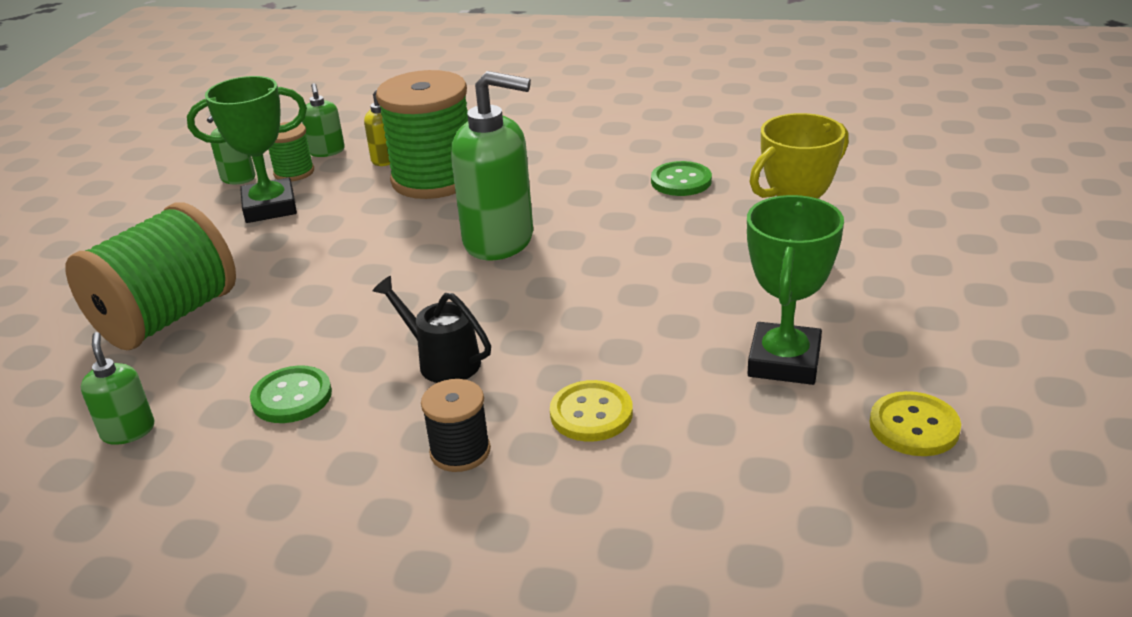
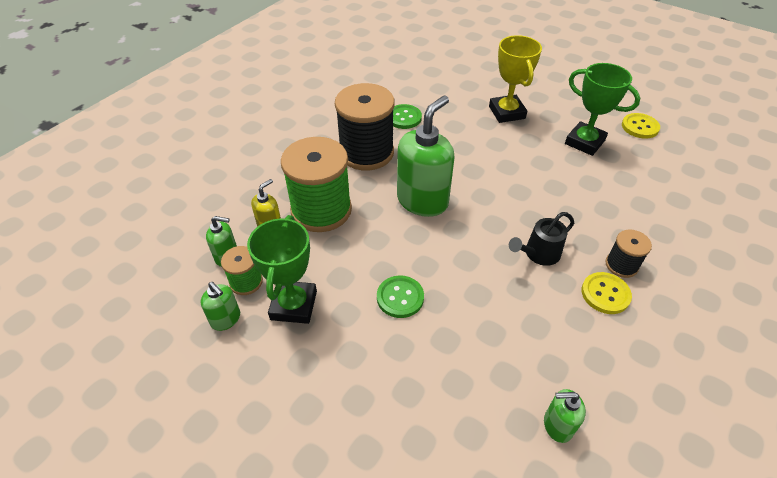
camera: 70 degrees left, 15 degrees up
green spool [66,202,236,350] -> none
green button [250,365,332,423] -> green button moved to [377,275,424,318]
yellow button [550,380,633,442] -> yellow button moved to [581,272,632,314]
none -> black spool [335,83,395,170]

